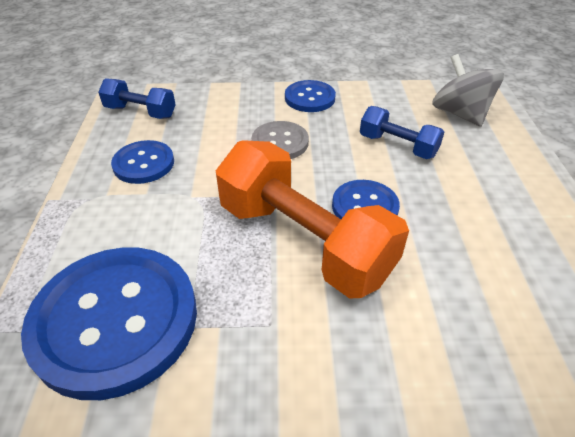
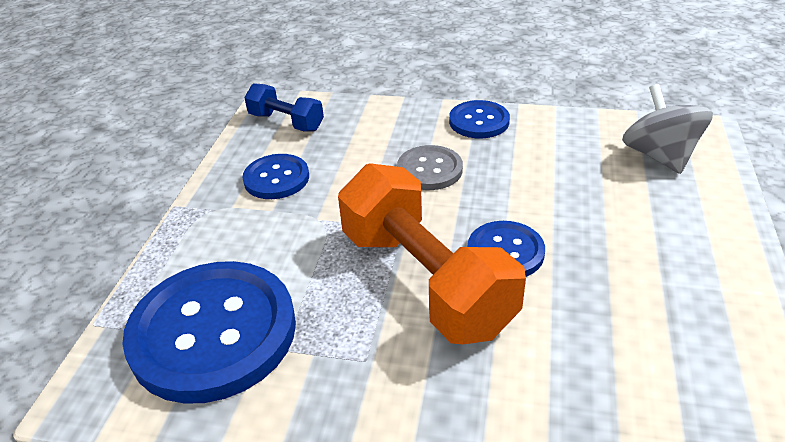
camera: 15 degrees right, 5 degrees down
blue dumbbell [360,106,444,159] -> none

